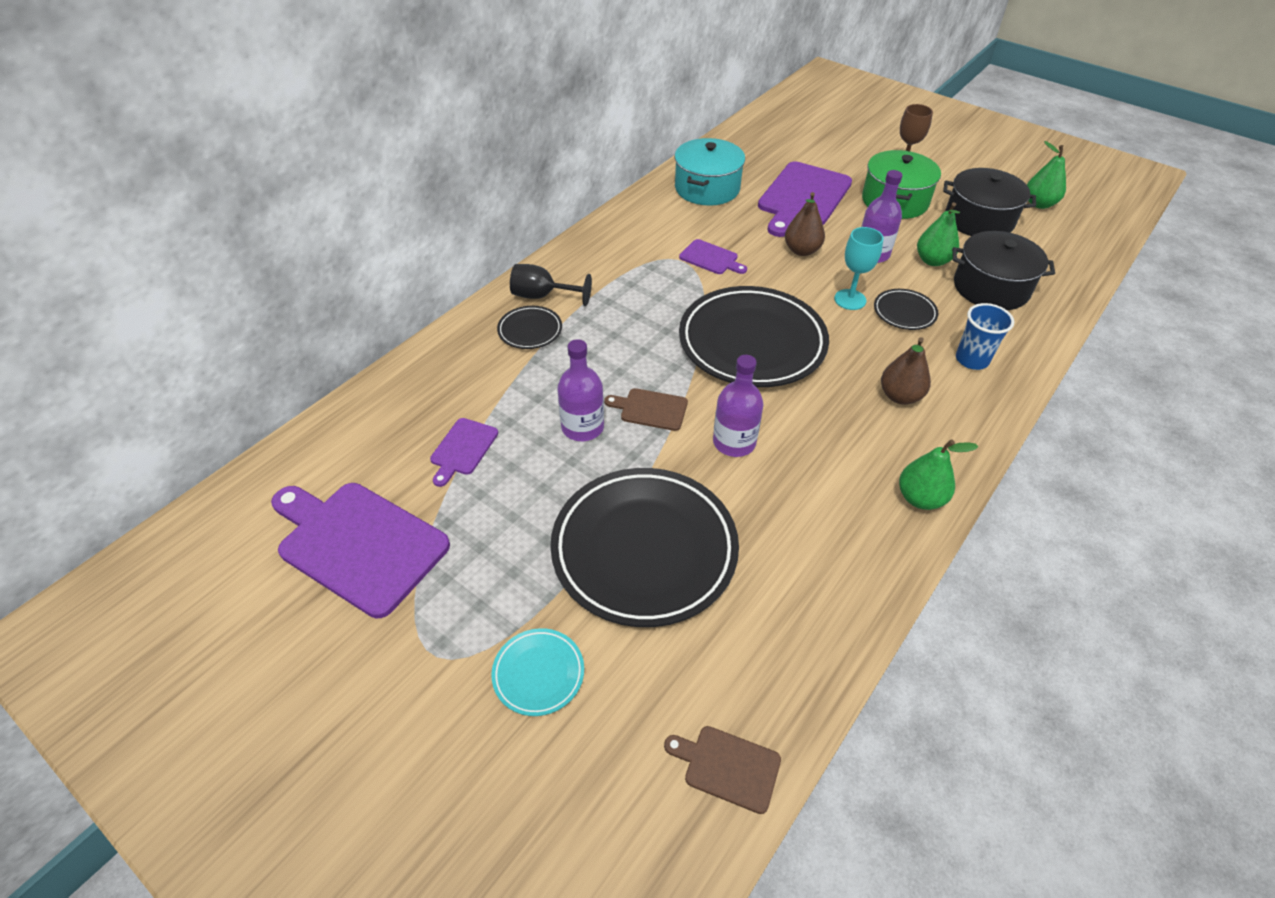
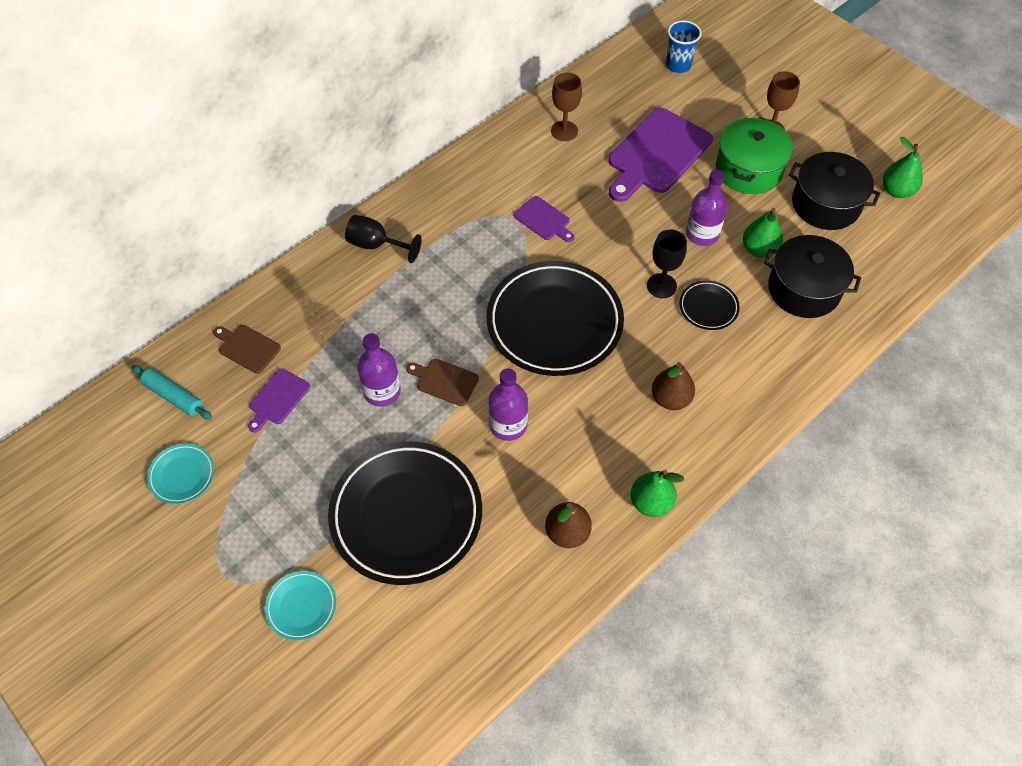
camera: 10 degrees right, 10 degrees up
purple cutting board [271,483,450,618] -> turquoise plate [147,444,214,504]
black plate [497,306,562,349] -> none
brown cutting board [664,726,781,814] -> brown cutting board moved to [213,325,281,374]
turquoise pot [675,138,745,206] -> brown goblet [551,73,582,141]
brown pear [785,192,825,256] -> brown pear moved to [545,502,592,548]
turquoise goblet [834,227,884,310] -> black goblet [647,230,687,298]
blue cup [956,303,1014,370] -> blue cup moved to [666,20,702,73]
none -> turquoise rolling pin [131,365,212,420]

